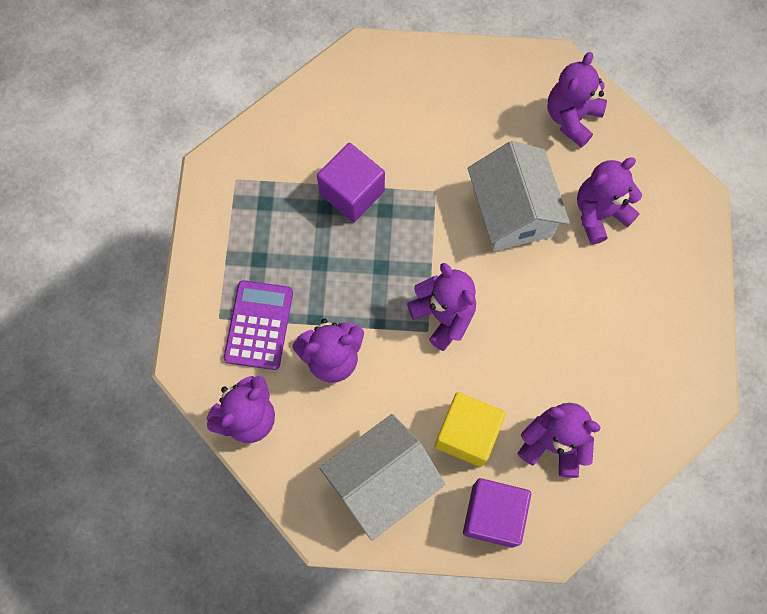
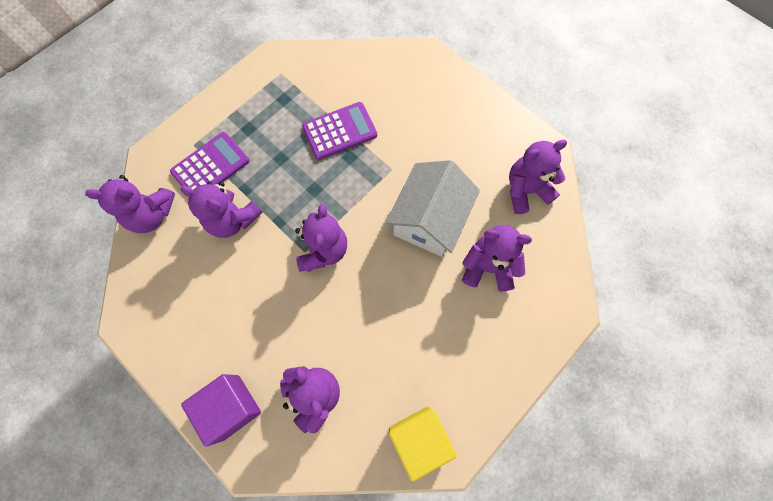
camera: 40 degrees right, 0 degrees up
purple cube [317,143,385,222] -> purple calculator [302,102,377,160]
white house [319,414,445,541] -> none
yellow cube [435,392,506,467] -> yellow cube moved to [389,407,457,482]

